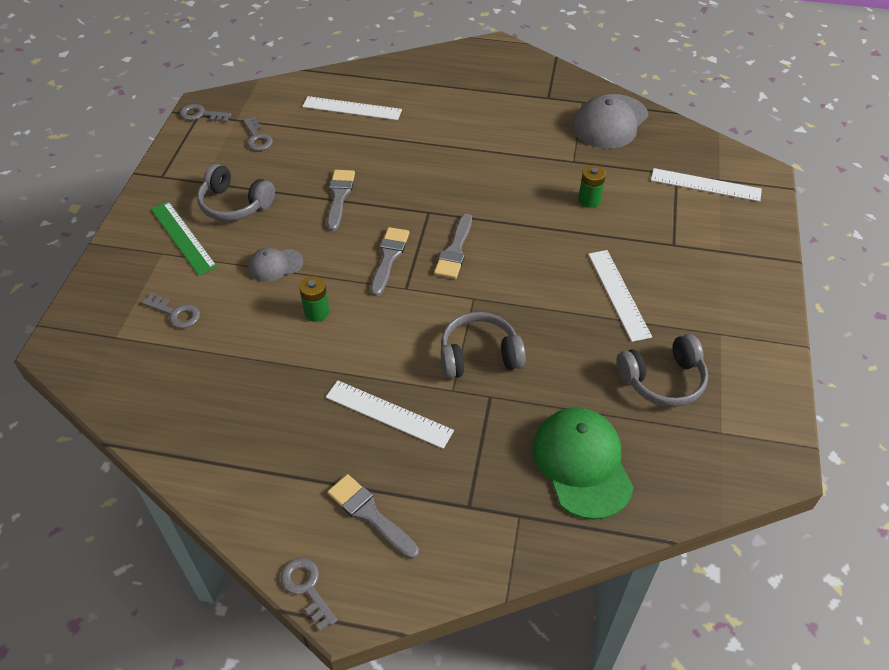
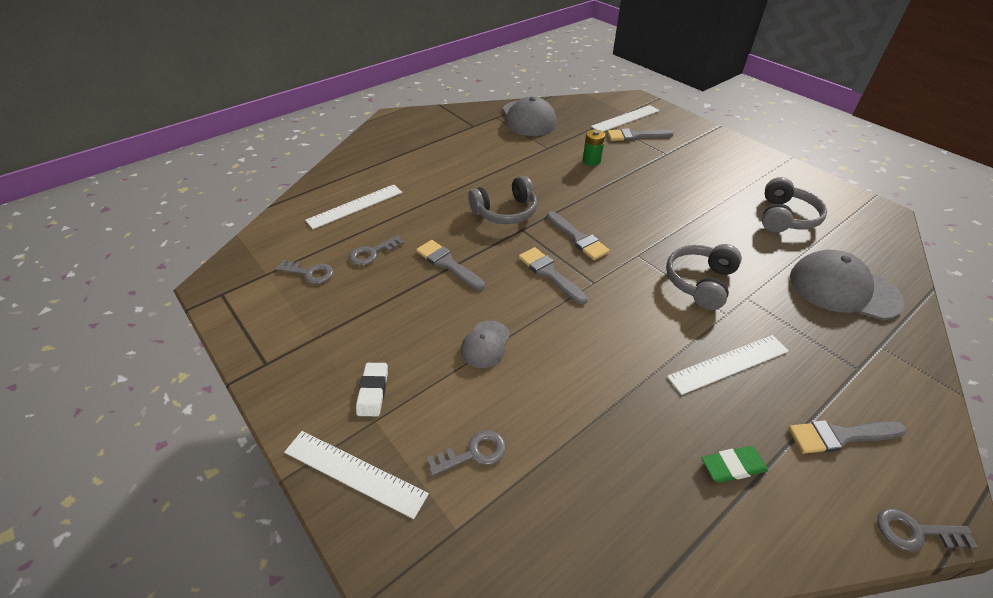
camera: 50 degrees left, 5 degrees down
green ruler [151,201,217,276] -> white eraser [356,363,388,416]
grey key [180,104,231,122] -> grey key moved to [349,235,405,266]
grey headphones [197,164,275,221] -> grey headphones moved to [468,176,537,224]
green battery [299,276,329,322] -> none
green cap [533,407,634,520] -> grey cap [790,250,905,320]
white ruler [588,250,652,342] -> white ruler moved to [284,431,429,519]
none -> grey brush [607,128,674,141]
none -> green eraser [702,446,768,483]

